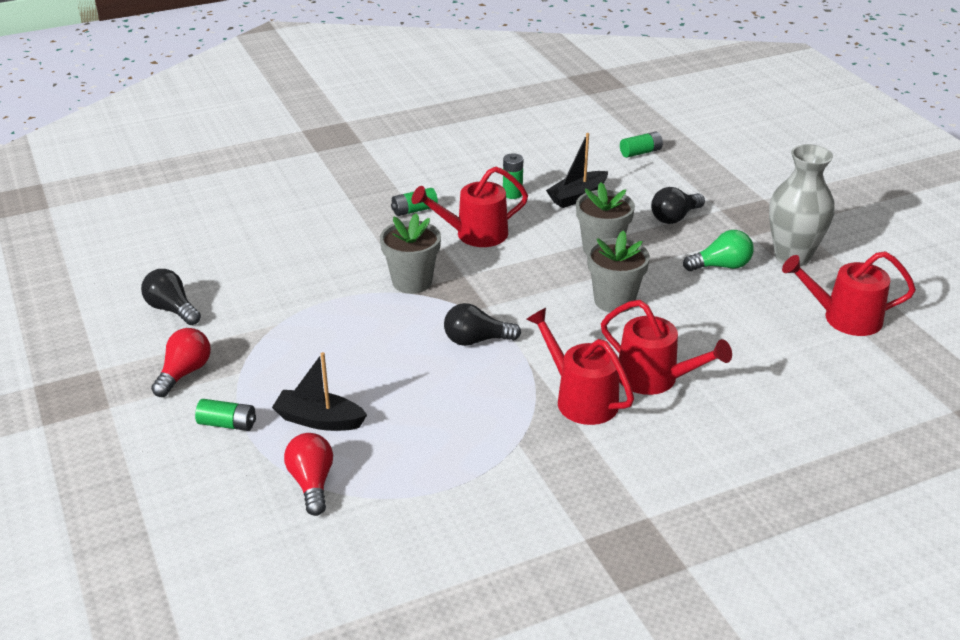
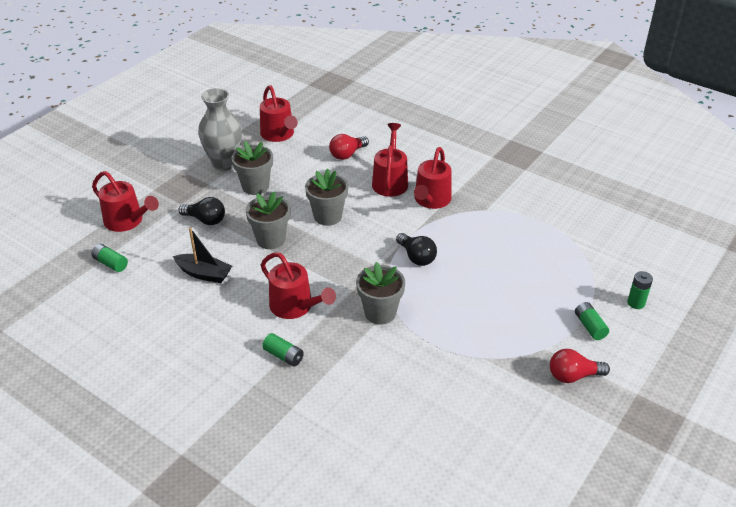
camera: 120 degrees left, 5 degrees up
black light bulb [141,269,201,325] -> none
black boat [272,352,367,431] -> none
red light bulb [284,433,333,516] -> red light bulb moved to [329,134,369,160]
green battery [503,153,523,199] -> green battery moved to [627,271,653,309]
green light bulb [683,230,754,271] -> grey flower pot [231,141,273,195]
none -> red watering can [92,171,159,232]

